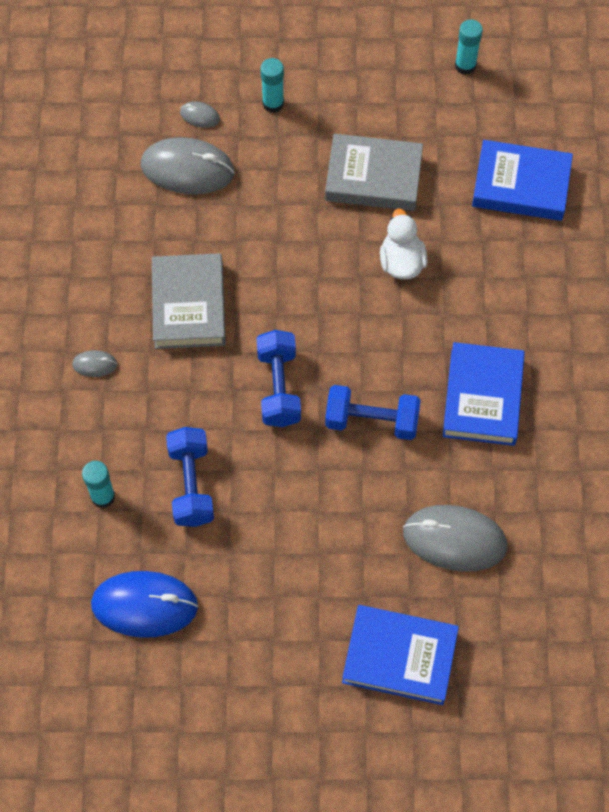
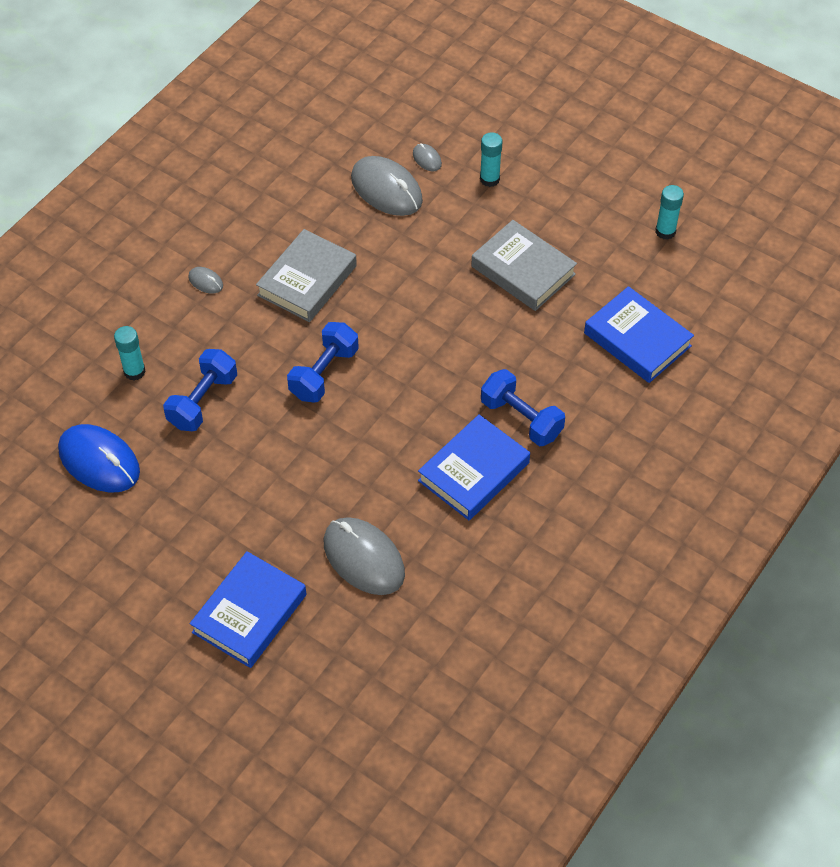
camera: 35 degrees right, 10 degrees down
blue dumbbell [325,385,421,440] -> blue dumbbell moved to [481,369,565,446]
blue book [342,605,459,705] -> blue book turned 75 degrees clockwise [190,551,307,668]
white duck [380,208,427,279] -> none

